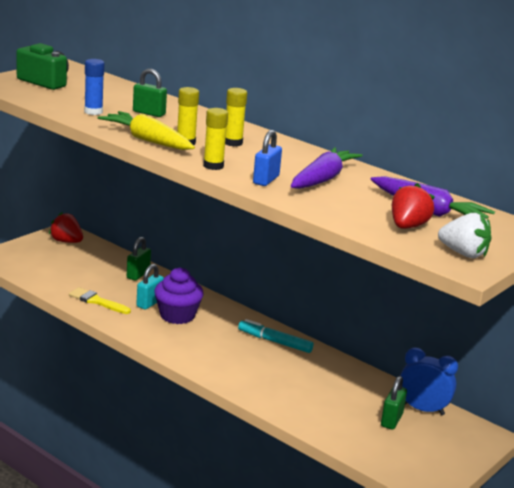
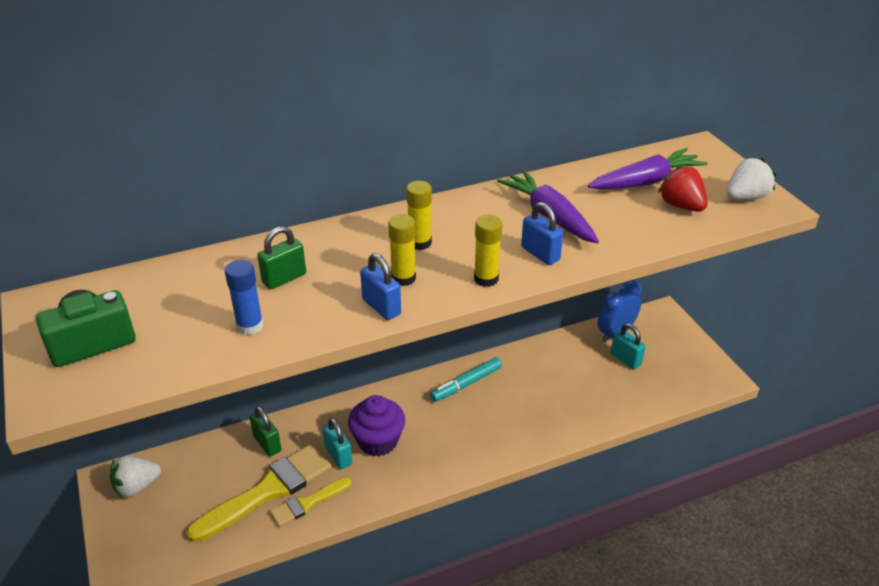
camera: 60 degrees left, 15 degrees up
red strawberry [49,212,83,243] -> white strawberry [110,456,161,499]
yellow carrot [98,111,195,150] -> blue padlock [360,253,401,320]
green padlock [381,376,407,430] -> turquoise padlock [611,323,646,369]
none -> yellow brush [186,444,331,543]

